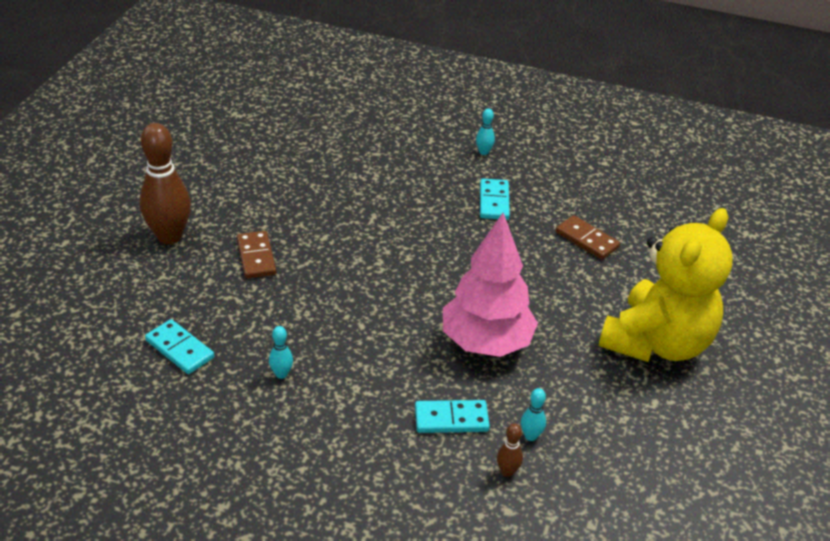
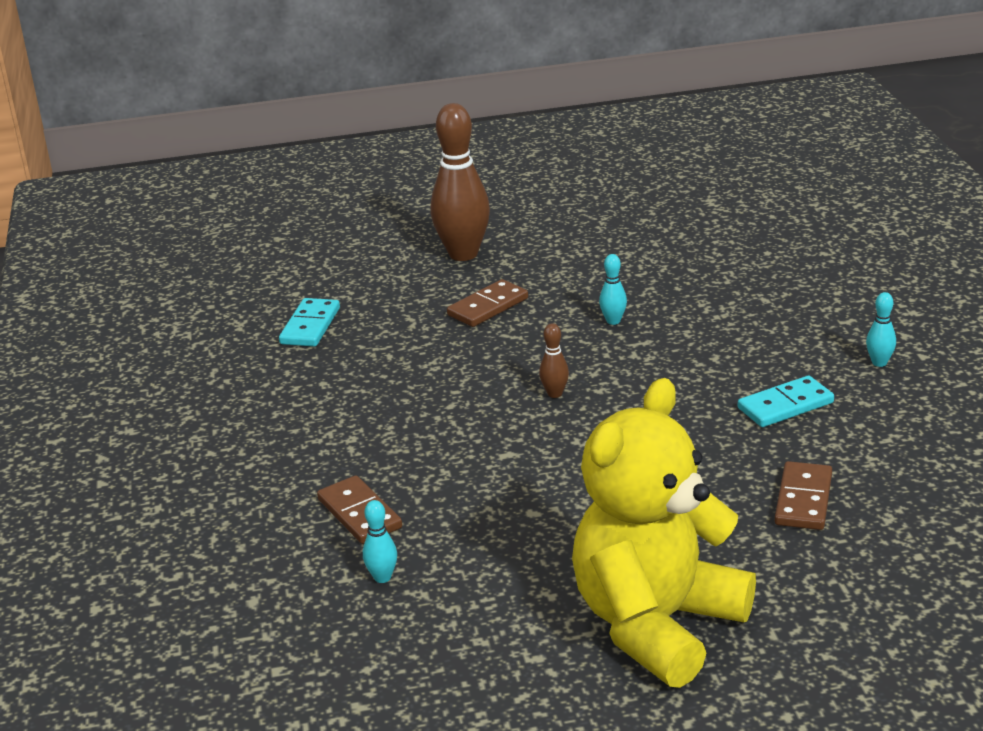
camera: 65 degrees right, 10 degrees down
turquoise bowling pin [269,326,293,379] -> turquoise bowling pin moved to [599,254,627,325]
turquoise domino [415,400,490,433] -> brown domino [317,475,402,544]
pink tree [443,213,538,357] -> none
brown bowling pin [497,423,523,477] -> brown bowling pin moved to [539,323,569,398]
yellow teddy bear [599,208,733,362] -> yellow teddy bear turned 120 degrees clockwise [572,378,756,688]

